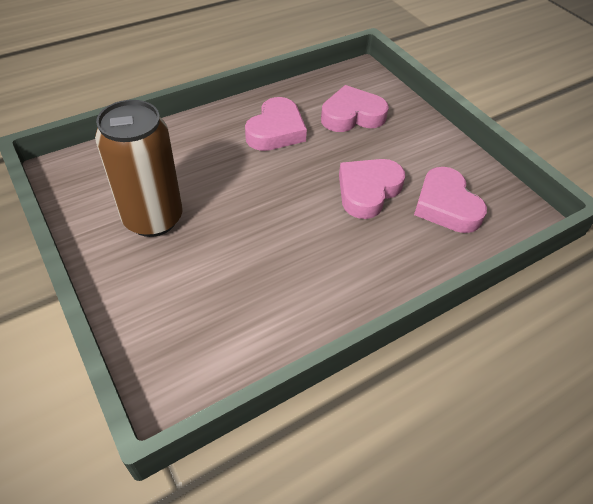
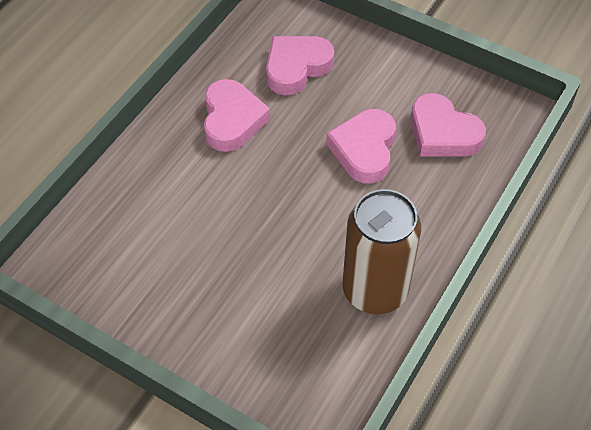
camera: 25 degrees left, 5 degrees up
brown can [95,100,182,237] -> brown can moved to [342,189,421,314]

